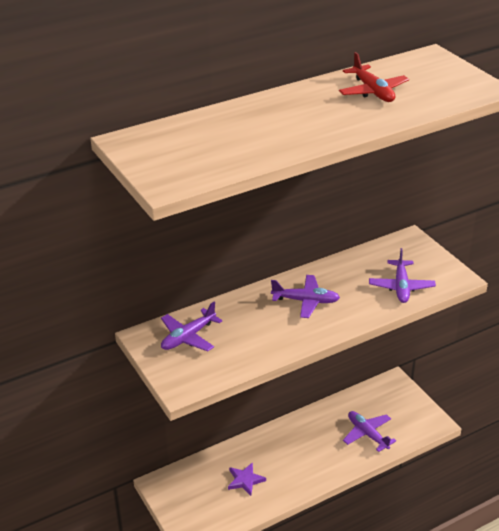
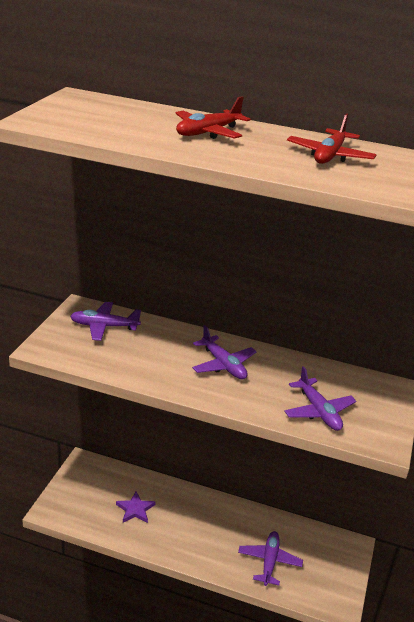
camera: 45 degrees right, 5 degrees down
purple plane [369,248,436,303] -> purple plane turned 75 degrees counterclockwise [284,366,356,431]
none -> red plane [175,96,251,139]

